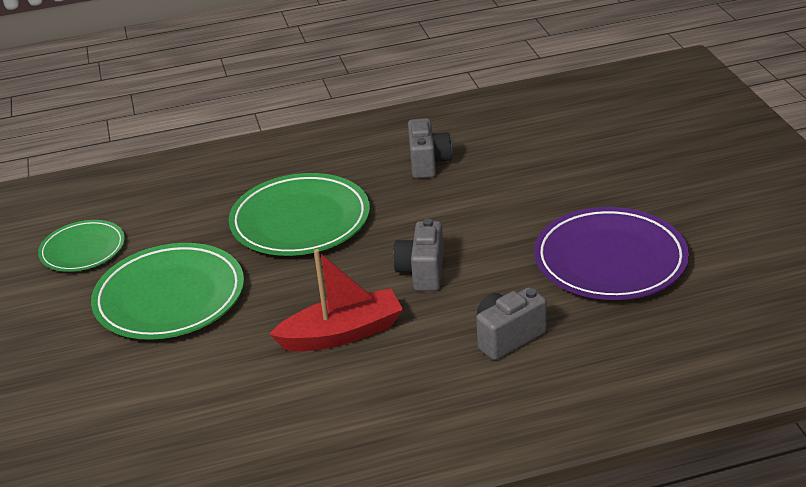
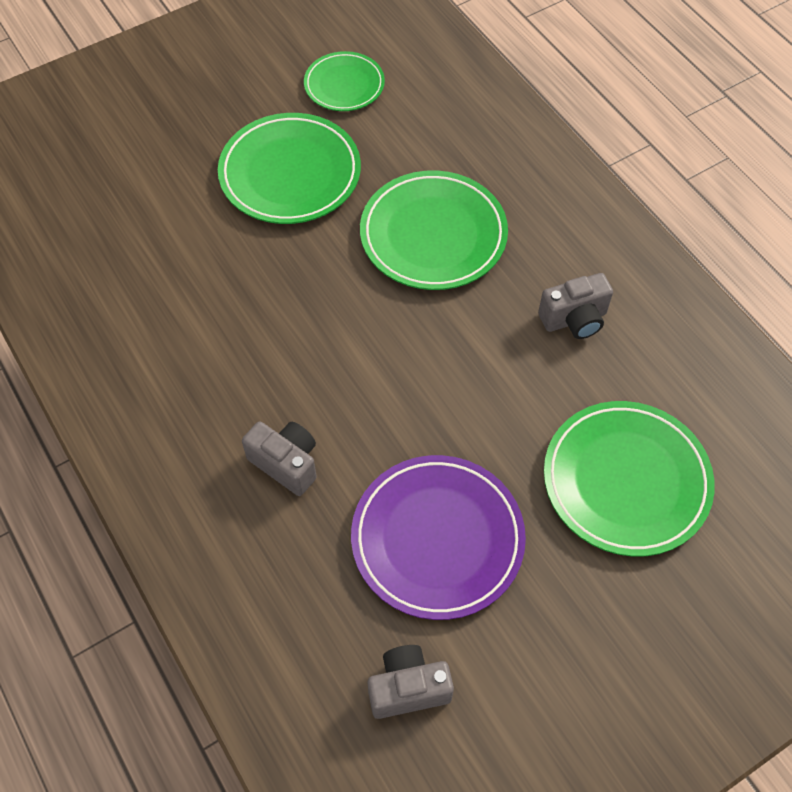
camera: 70 degrees right, 25 degrees up
red boat [269,249,403,351] -> none
grey camera [393,219,444,291] -> grey camera moved to [368,645,454,719]
none -> green plate [544,401,715,557]

